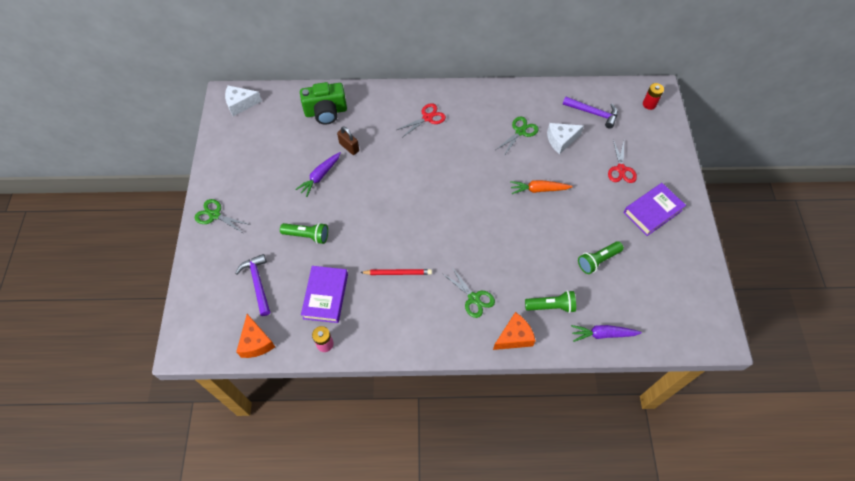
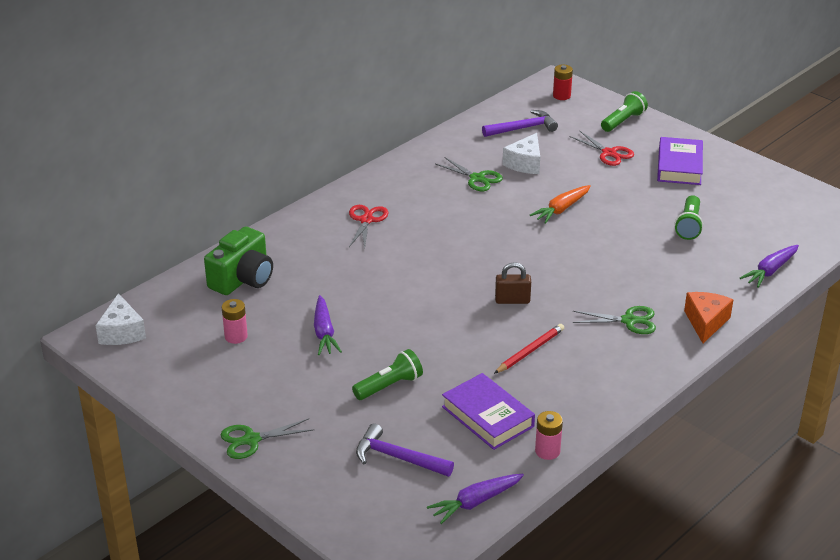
camera: 45 degrees left, 25 degrees down
white cheese [225,85,262,116] -> white cheese turned 45 degrees counterclockwise [95,293,146,345]
orange cheese [236,314,275,358] -> purple carrot [427,474,524,524]
brown padlock [337,126,359,155] -> brown padlock moved to [495,262,531,304]
green scissors [496,116,539,156] -> green scissors turned 135 degrees clockwise [435,157,503,191]
green flashlight [525,290,576,313] -> green flashlight moved to [601,91,648,132]
none -> pink battery [222,299,248,344]

